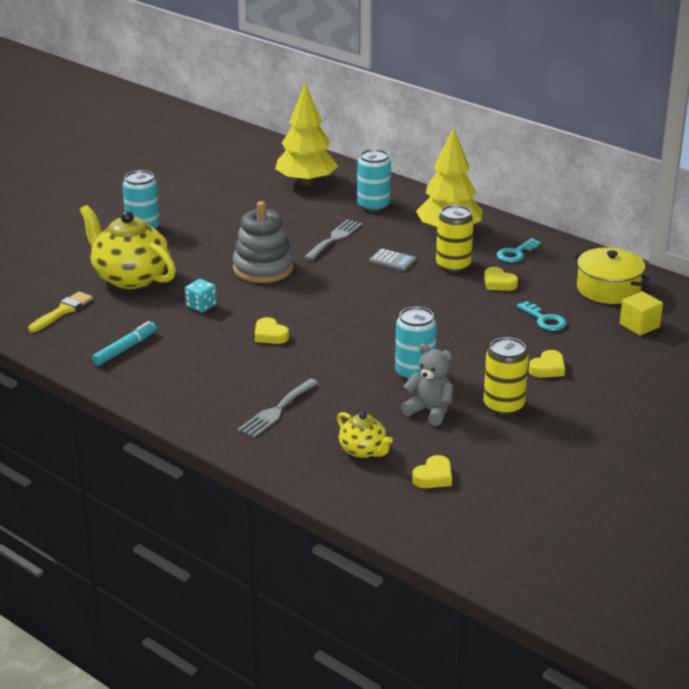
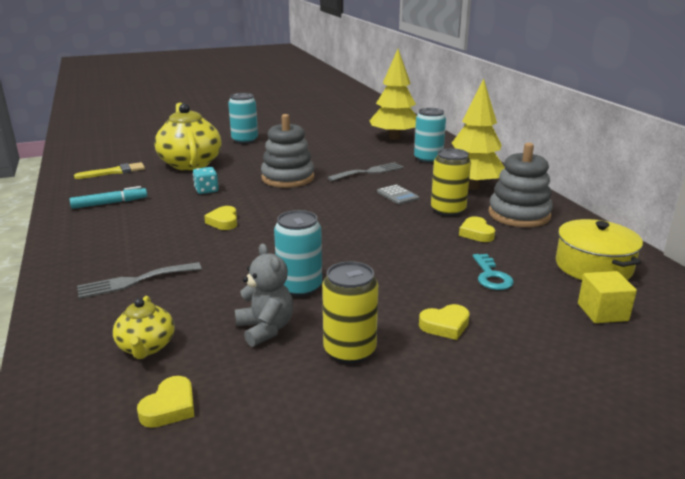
camera: 30 degrees right, 5 degrees down
yellow heart [412,455,452,488] -> yellow heart turned 45 degrees counterclockwise [137,376,194,428]
turquoise key [496,238,541,263] -> grey stacking toy [489,143,553,227]

